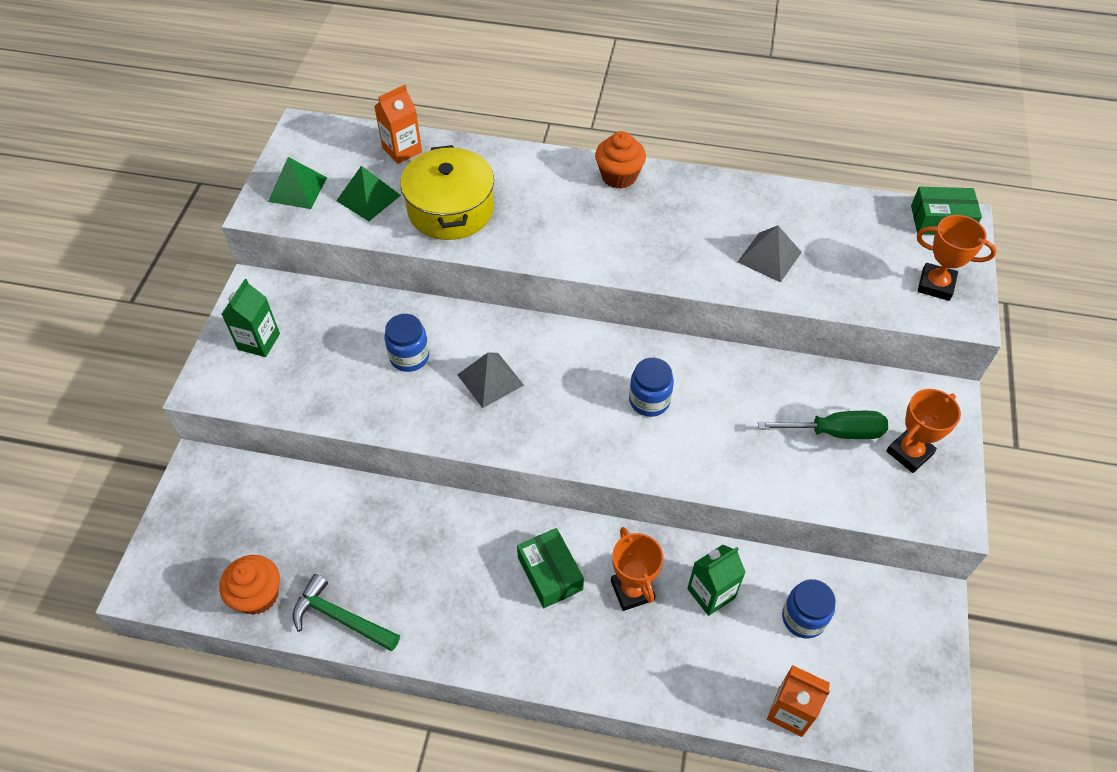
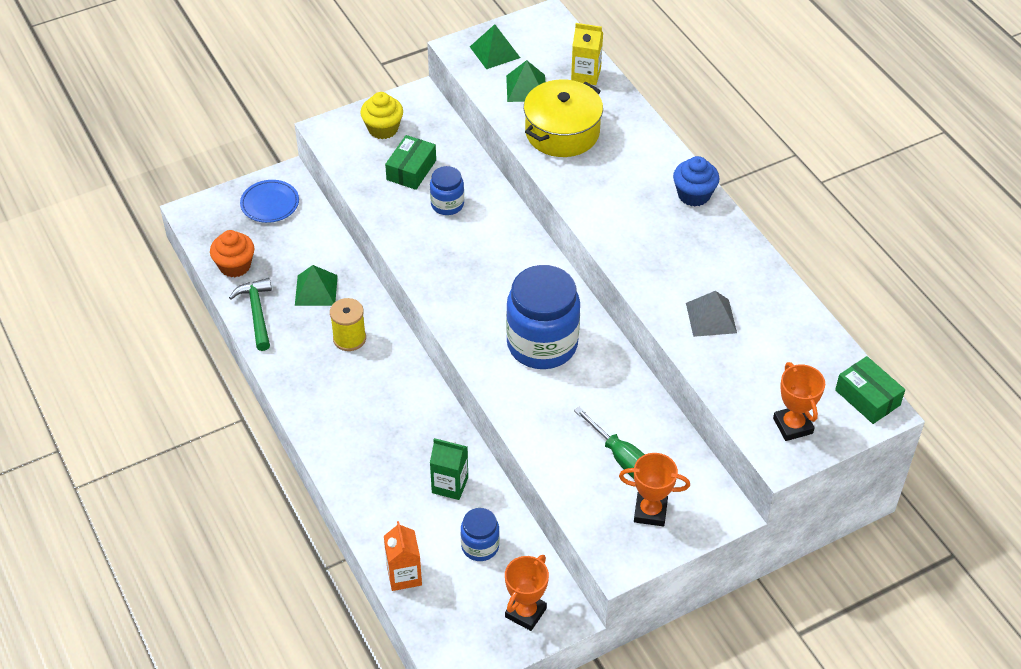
camera: 50 degrees right, 5 degrees down
green carton [221,279,280,357] -> yellow cupcake [360,92,403,139]
orange carton [374,85,422,164] -> yellow carton [571,23,603,85]
grey pyramid [457,353,524,408] -> none
green box [517,528,584,608] -> green box moved to [385,135,436,190]
orange cupcake [595,131,646,189] -> blue cupcake [673,156,720,207]
orange trophy [611,527,664,611] -> orange trophy moved to [505,555,549,631]
blue jar [629,358,674,417] -> blue jar [506,265,580,369], size x1.99
none -> blue plate [240,180,299,223]
none -> green pyramid [295,265,338,306]
none -> yellow spool [330,298,366,351]

